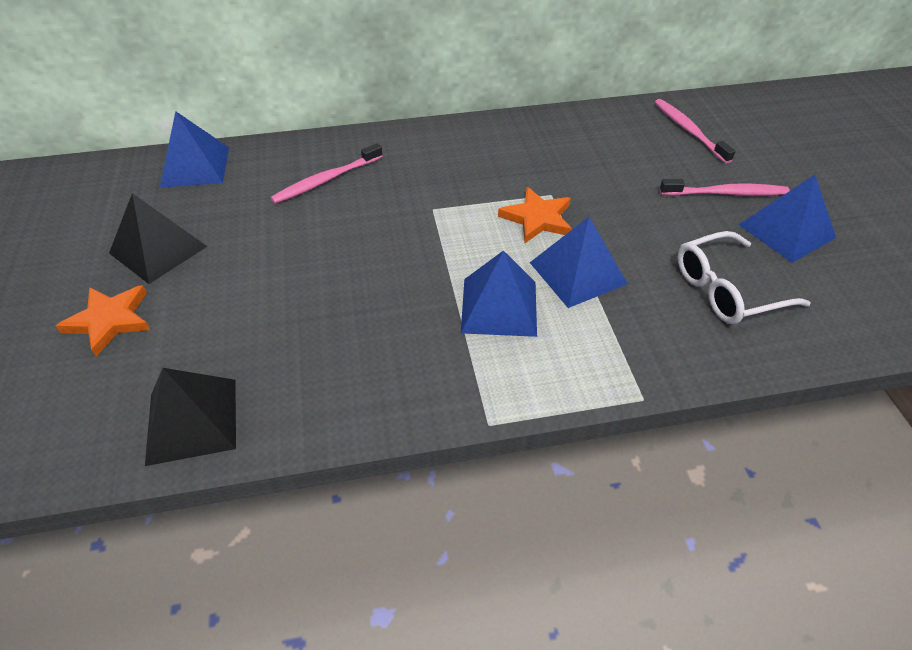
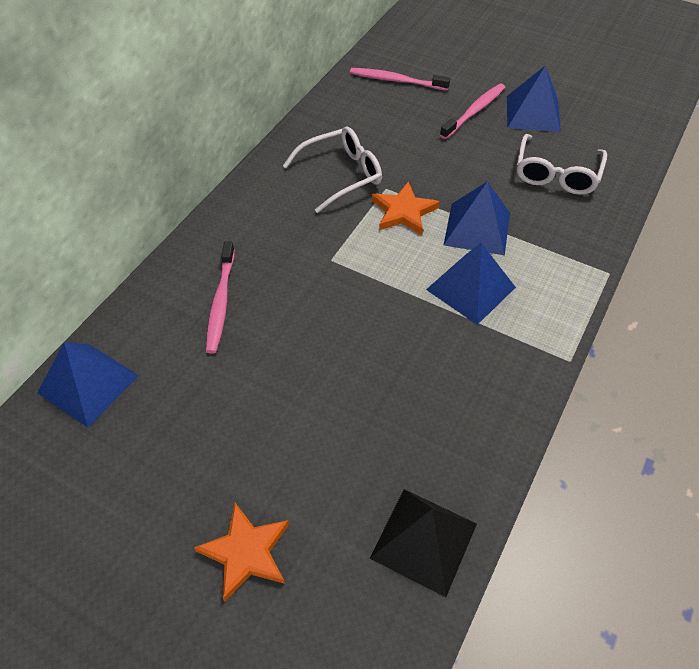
camera: 50 degrees left, 5 degrees up
black pyramid [109,193,208,284] -> none
none -> white glasses [283,127,382,213]

